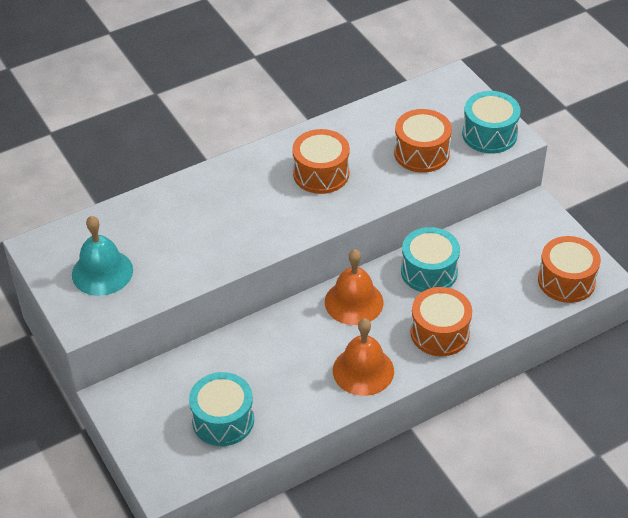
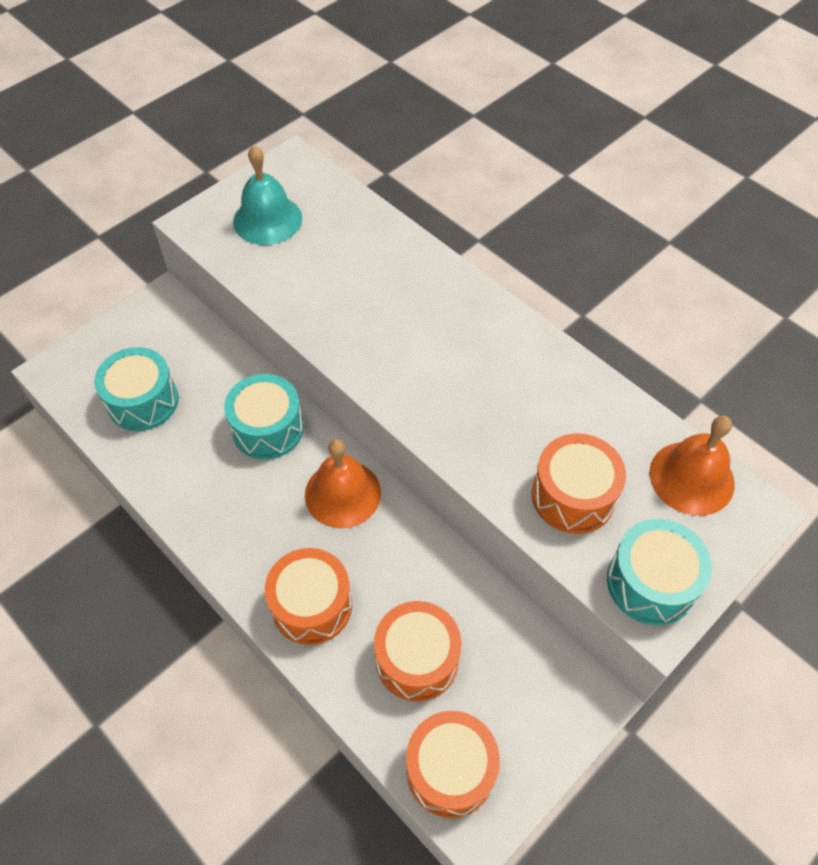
camera: 75 degrees right, 10 degrees up
orange drum [292,129,350,194] -> orange drum moved to [374,601,461,702]
orange bell [333,318,394,396] -> orange bell moved to [649,415,735,516]
turquoise drum [401,227,460,292] -> turquoise drum moved to [224,374,304,460]

